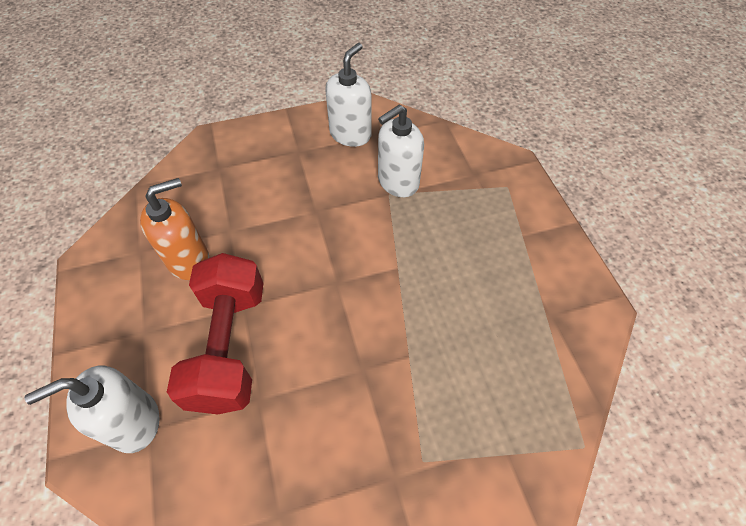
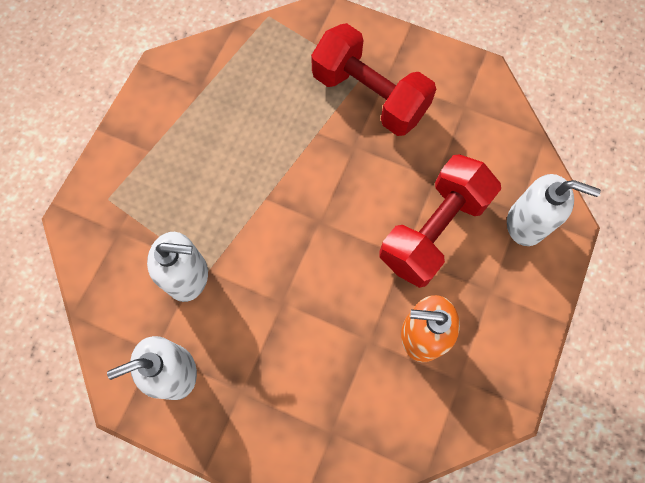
camera: 140 degrees left, 15 degrees up
none -> red dumbbell [311,23,436,136]

